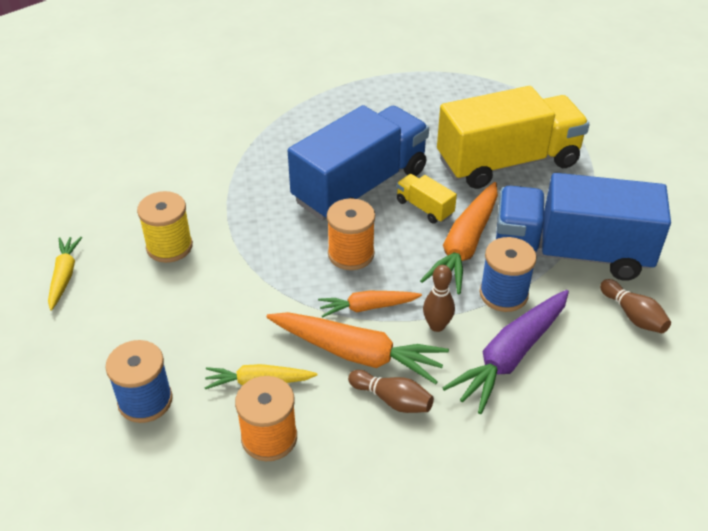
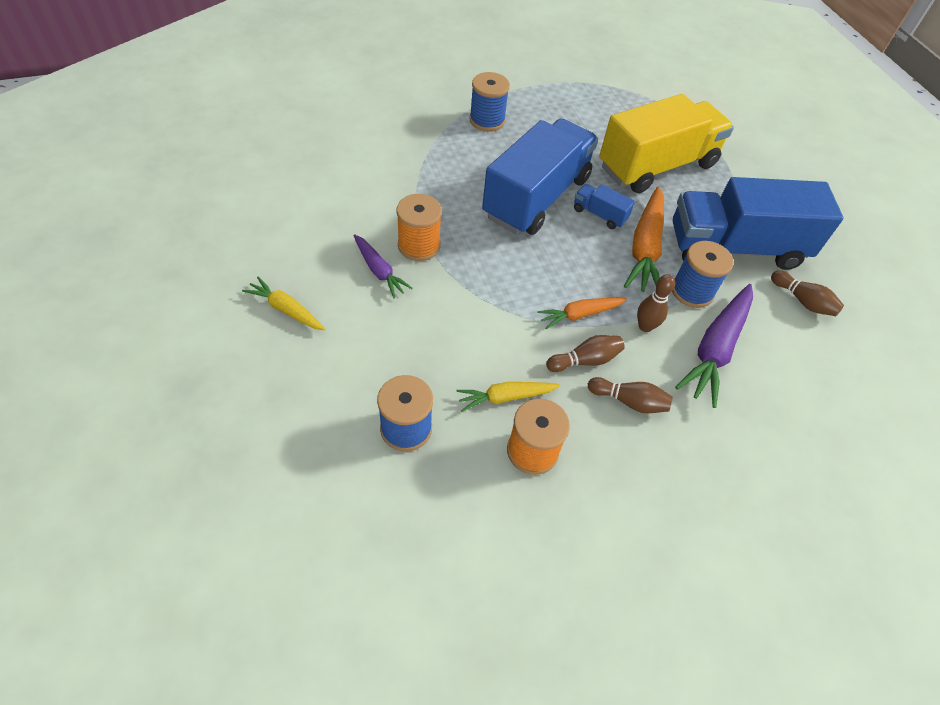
camera: 15 degrees left, 10 degrees up
yellow carrot [48,237,82,310] -> yellow carrot turned 45 degrees counterclockwise [242,277,325,330]
yellow spool [137,191,193,263] -> purple carrot [354,234,413,298]
orange carrot [266,312,449,384] -> brown bowling pin [546,335,625,372]
orange spool [327,198,375,270] -> orange spool moved to [397,194,442,261]
yellow truck [396,174,457,224] -> blue truck [574,184,635,229]
none -> blue spool [469,72,510,132]

